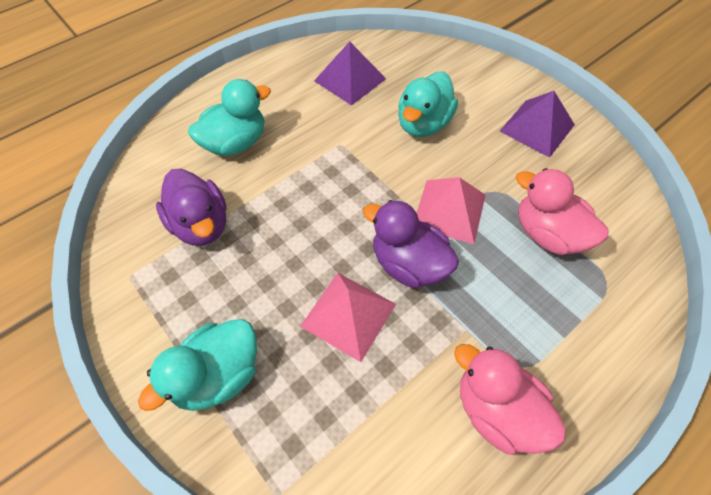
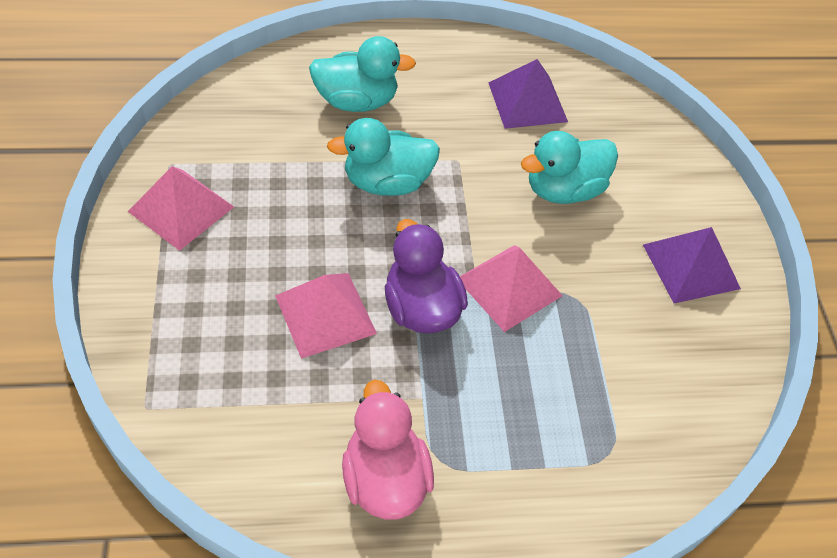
camera: 30 degrees right, 5 degrees down
turquoise duck [138,319,257,411] -> turquoise duck moved to [327,118,440,196]
purple duck [156,169,226,246] -> none
pink duck [516,168,608,255] -> none
none -> pink pyramid [128,166,234,251]

